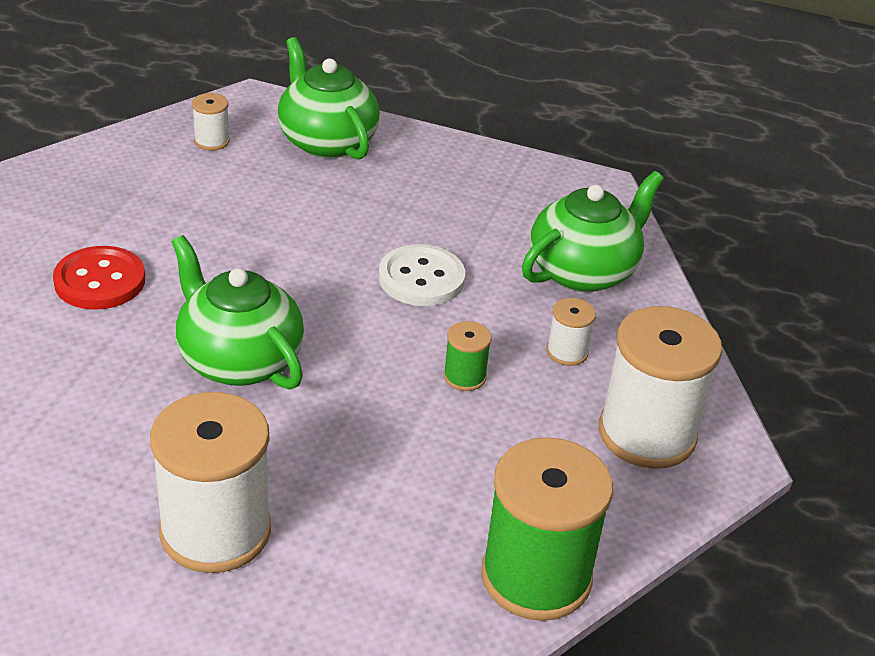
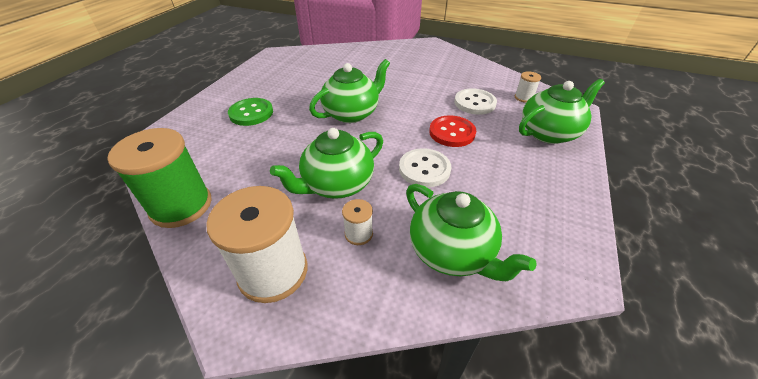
camera: 95 degrees right, 5 degrees up
red button [53,246,145,310] -> red button moved to [429,115,476,147]
white spool [150,392,271,573] -> green button [228,98,273,126]
green spool [443,321,492,391] -> green teapot [270,128,383,199]
none -> white button [454,88,497,115]

